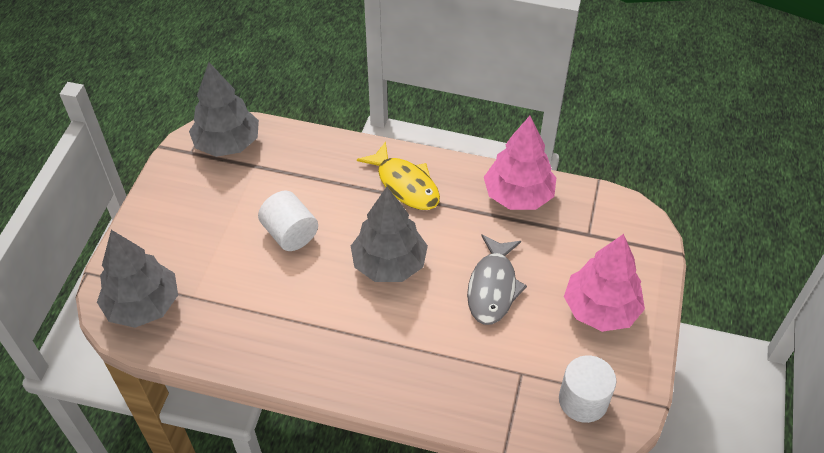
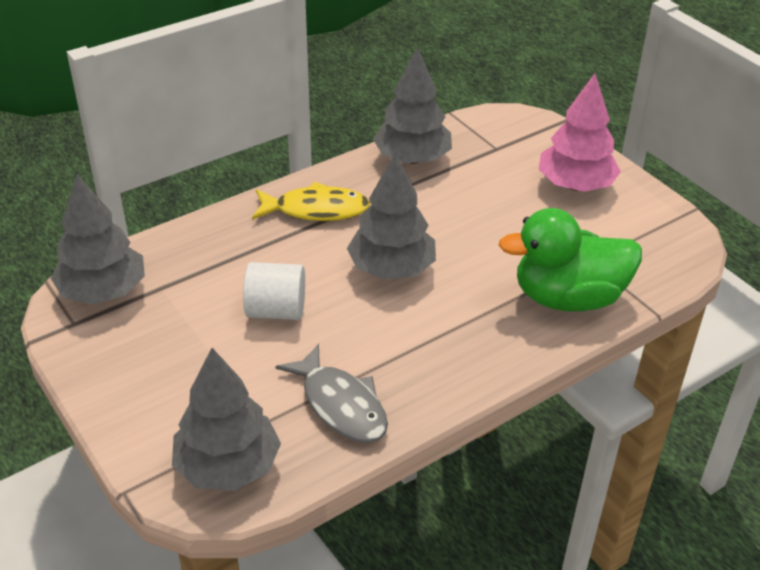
camera: 50 degrees left, 10 degrees down
grey fish [467,234,527,325] -> grey fish moved to [275,344,388,443]
pink tree [484,116,556,210] -> grey tree [373,47,452,164]
white cylinder [559,355,616,423] -> none
none -> green duck [499,208,642,312]

